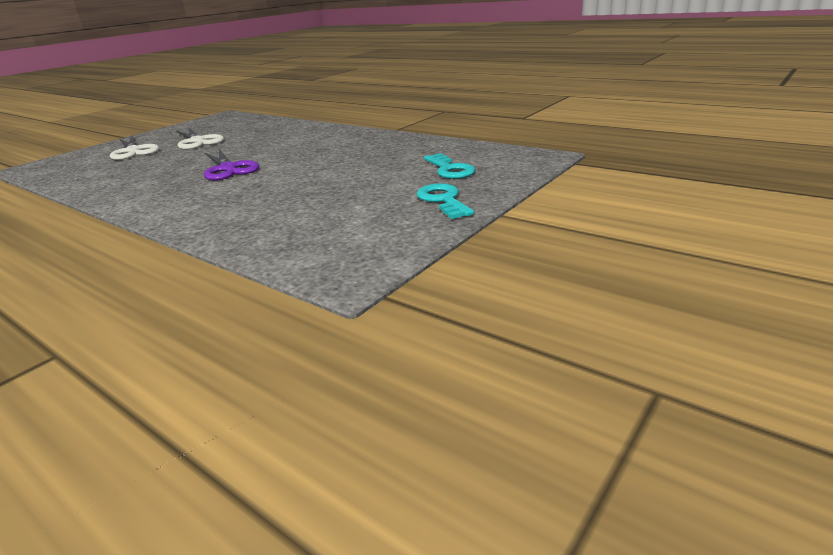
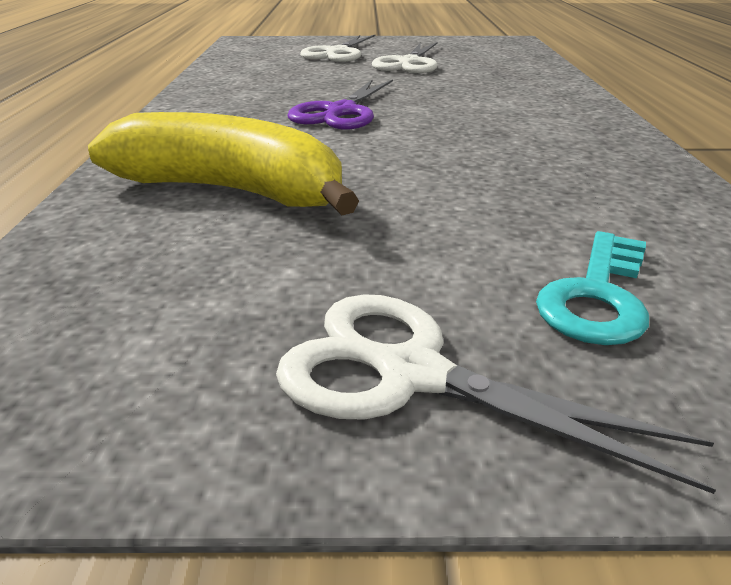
camera: 50 degrees right, 5 degrees up
turquoise key [417,183,474,219] -> white scissors [276,294,716,494]
none -> yellow banana [88,112,359,215]

